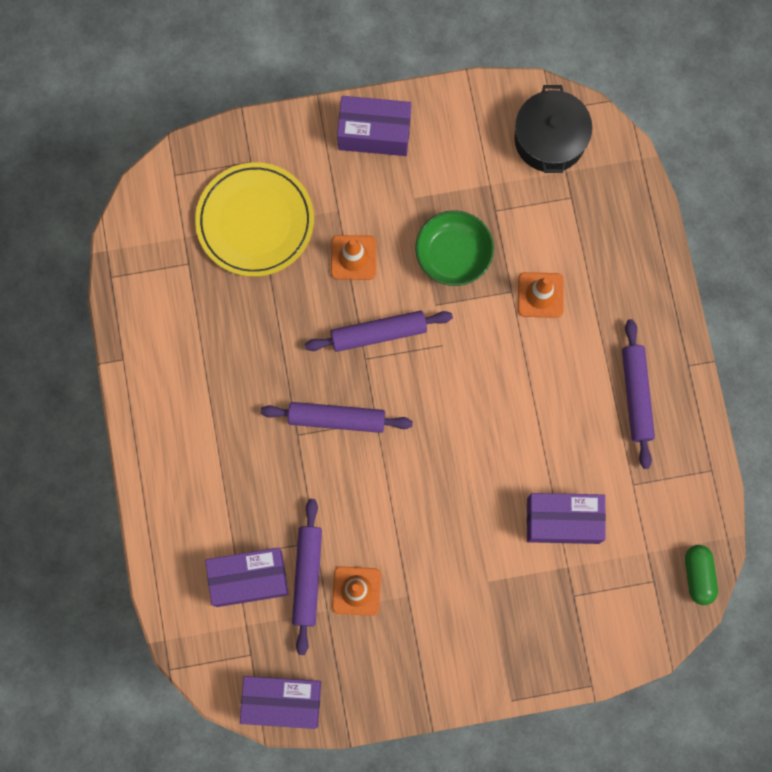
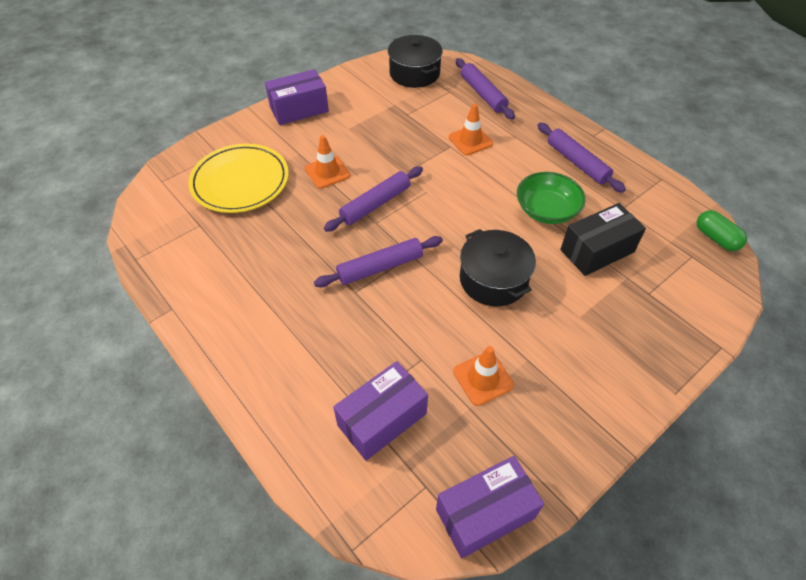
camera: 30 degrees left, 25 degrees down
purple rolling pin [292,499,322,655] -> purple rolling pin moved to [456,58,515,120]
green bowl [415,210,494,286] -> green bowl moved to [517,172,586,224]
purple box [527,493,606,544] -> black box [560,203,646,276]
none -> black pot [460,229,536,306]

